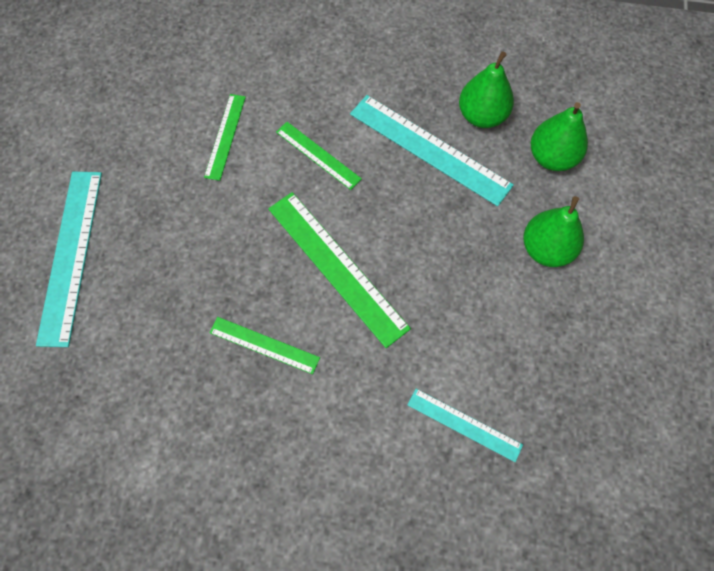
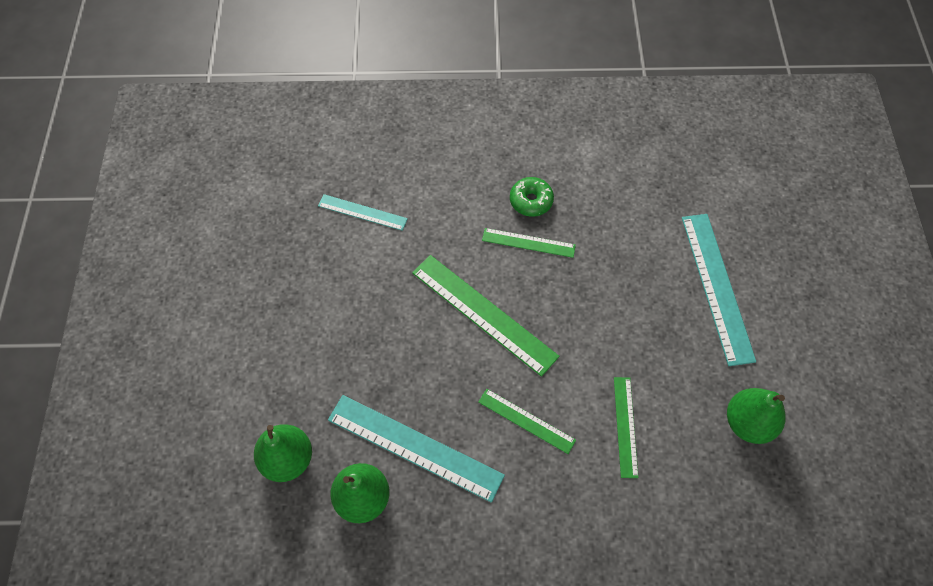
camera: 170 degrees right, 5 degrees down
green pear [523,196,584,267] -> green pear moved to [727,388,786,444]
none -> green donut [510,177,554,217]

